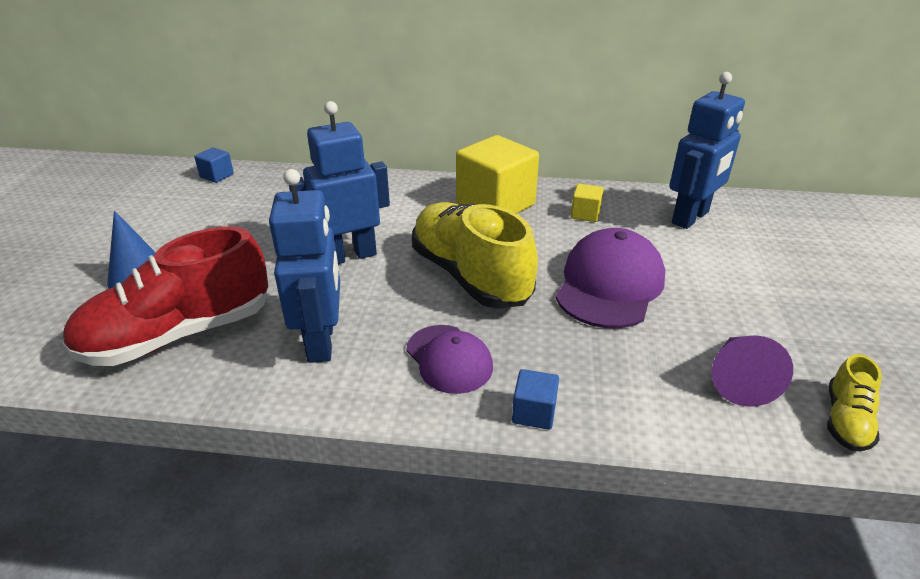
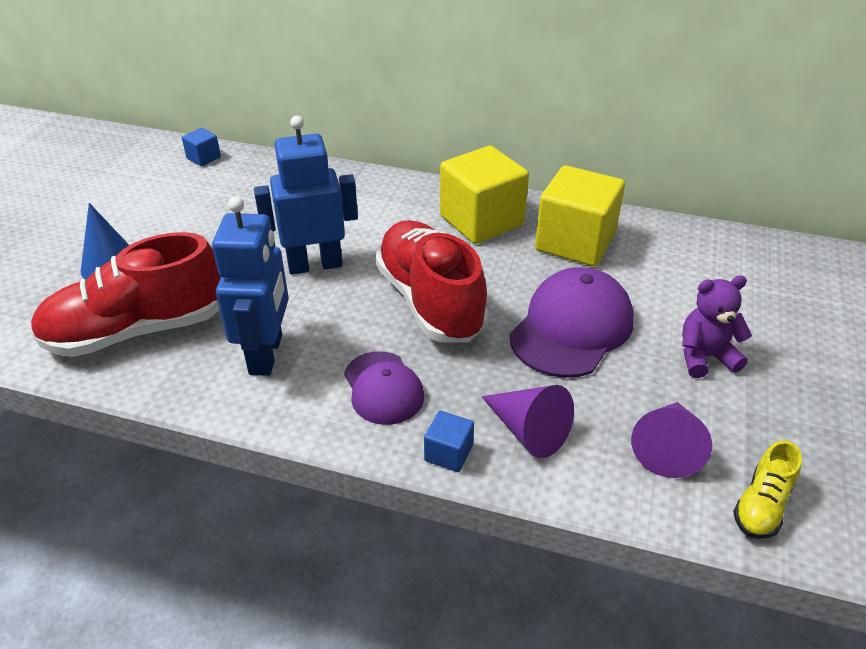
camera: 10 degrees right, 5 degrees up
yellow shoe [412,202,538,308] -> red shoe [375,220,488,343]
yellow cube [571,184,604,222] -> yellow cube [535,165,625,266], size x2.24
blue robot [669,72,745,229] -> none
none -> purple cone [481,385,574,458]
none -> purple teddy bear [682,275,752,378]

